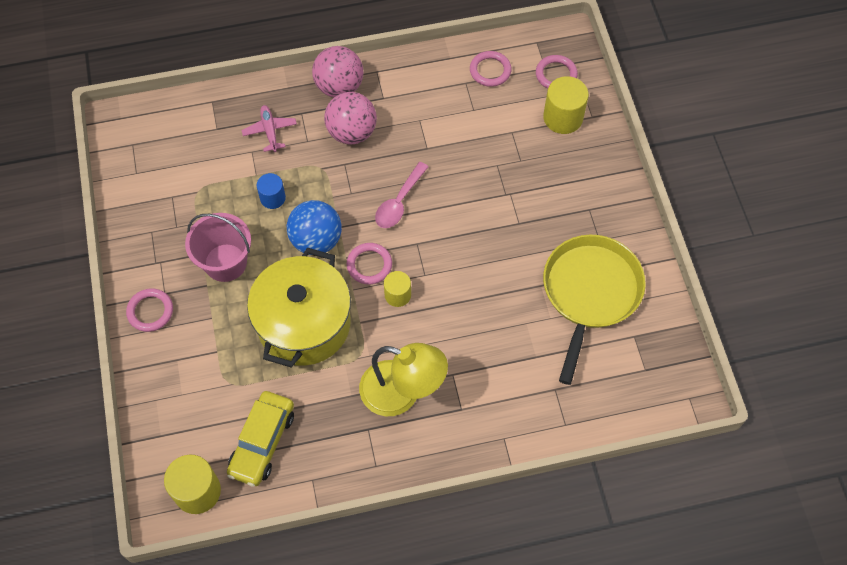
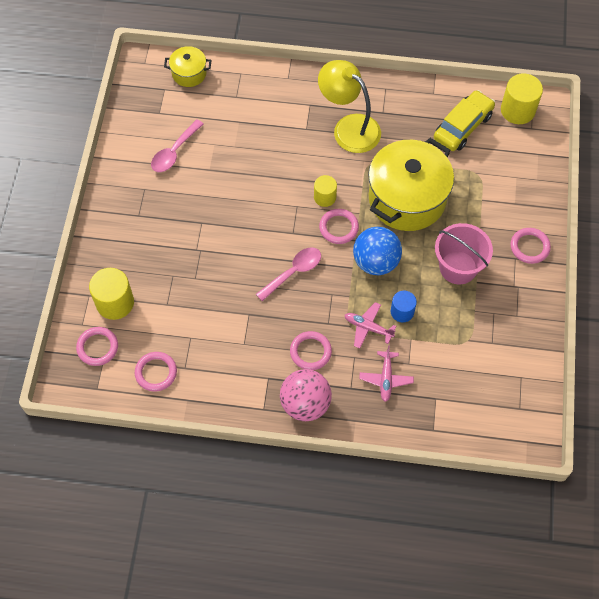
camera: 160 degrees left, 0 degrees up
pink ball [324,92,377,145] -> pink ring [290,331,332,370]
yellow pan [543,235,646,385] -> pink spoon [151,119,203,172]
none -> yellow pot [164,46,211,87]
none -> pink plane [345,302,397,348]

